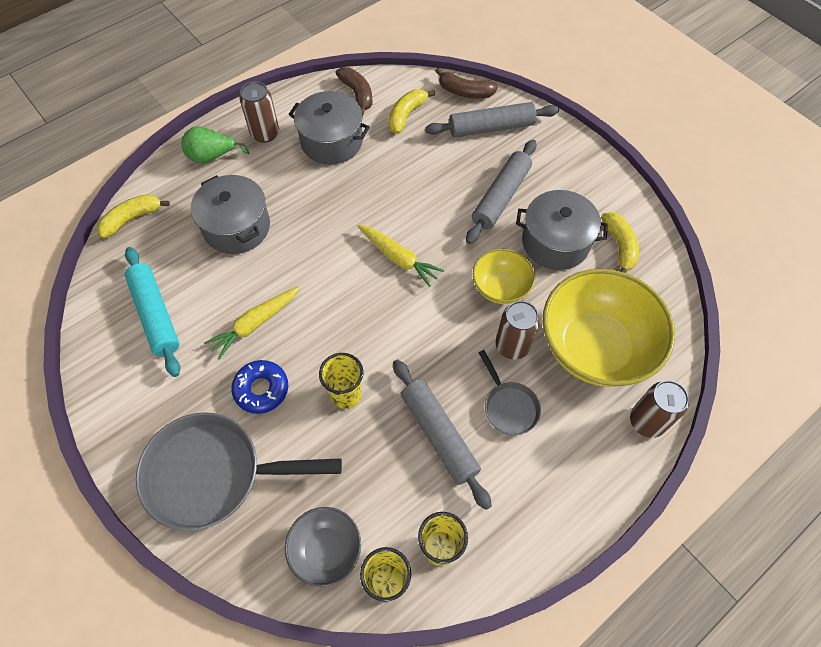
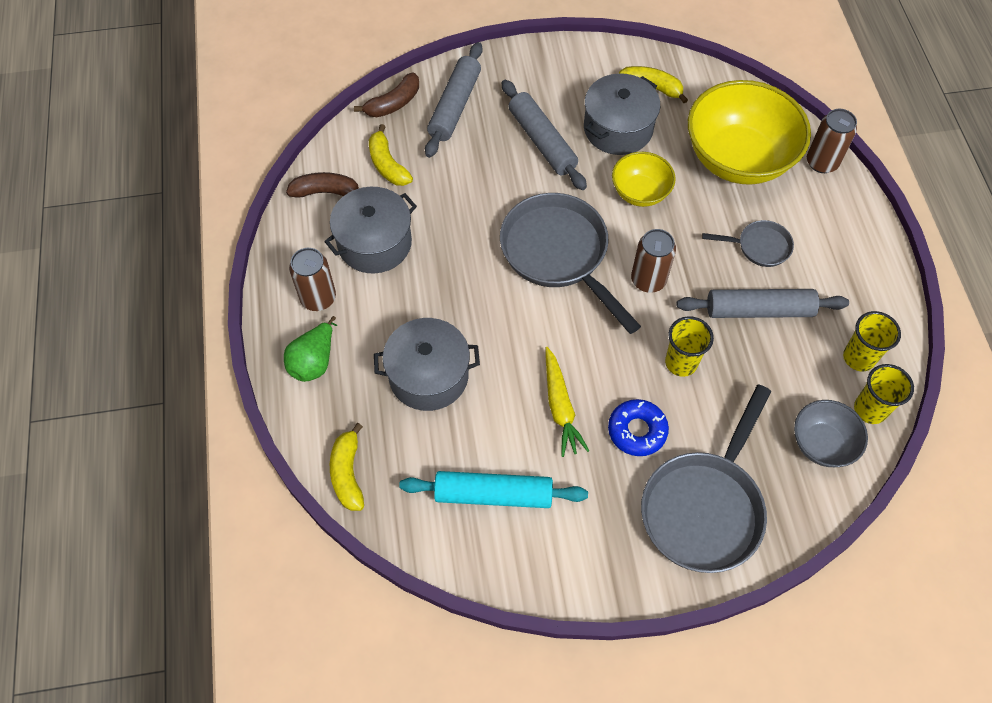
camera: 60 degrees left, 0 degrees up
yellow carrot [357,225,444,287] -> grey pan [500,193,641,334]
brown can [495,301,540,360] -> brown can moved to [631,229,676,293]

